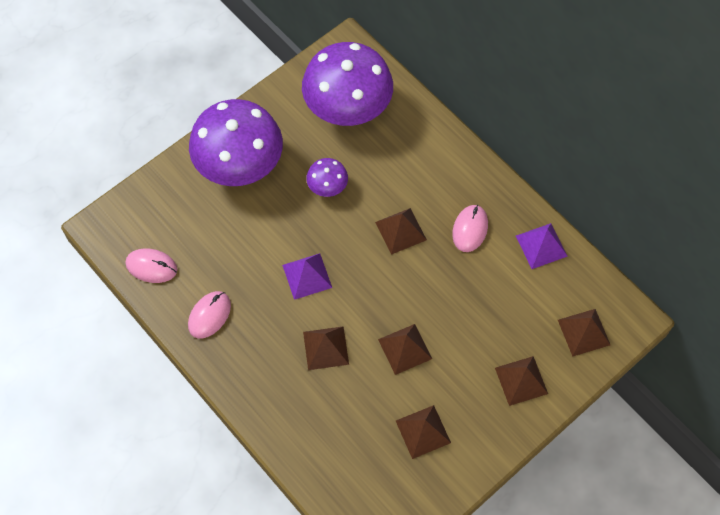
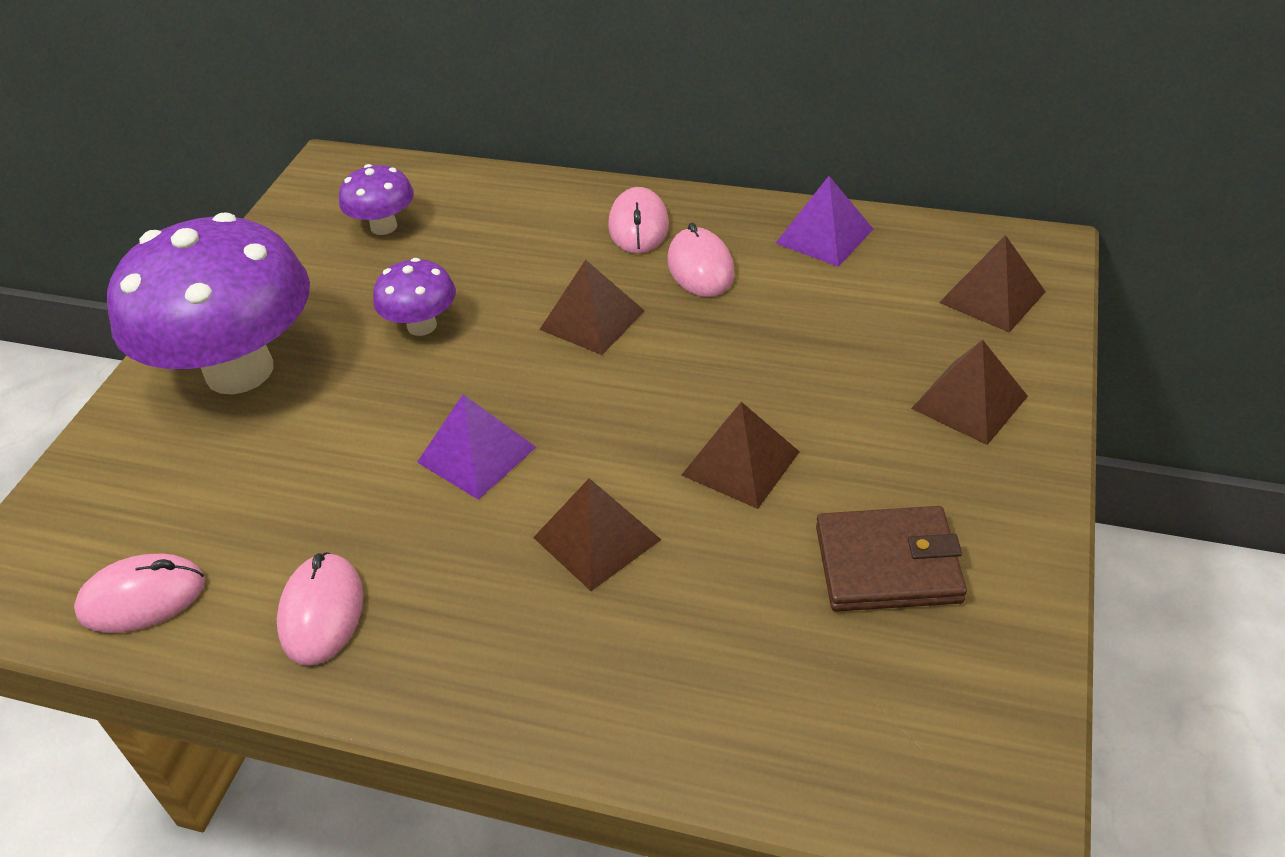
camera: 30 degrees left, 20 degrees down
purple mushroom [302,42,393,126] -> purple mushroom [339,164,414,235], size x0.45
brown pyramid [396,405,451,459] -> brown wallet [816,506,967,612]
none -> pink mouse [608,187,669,254]

